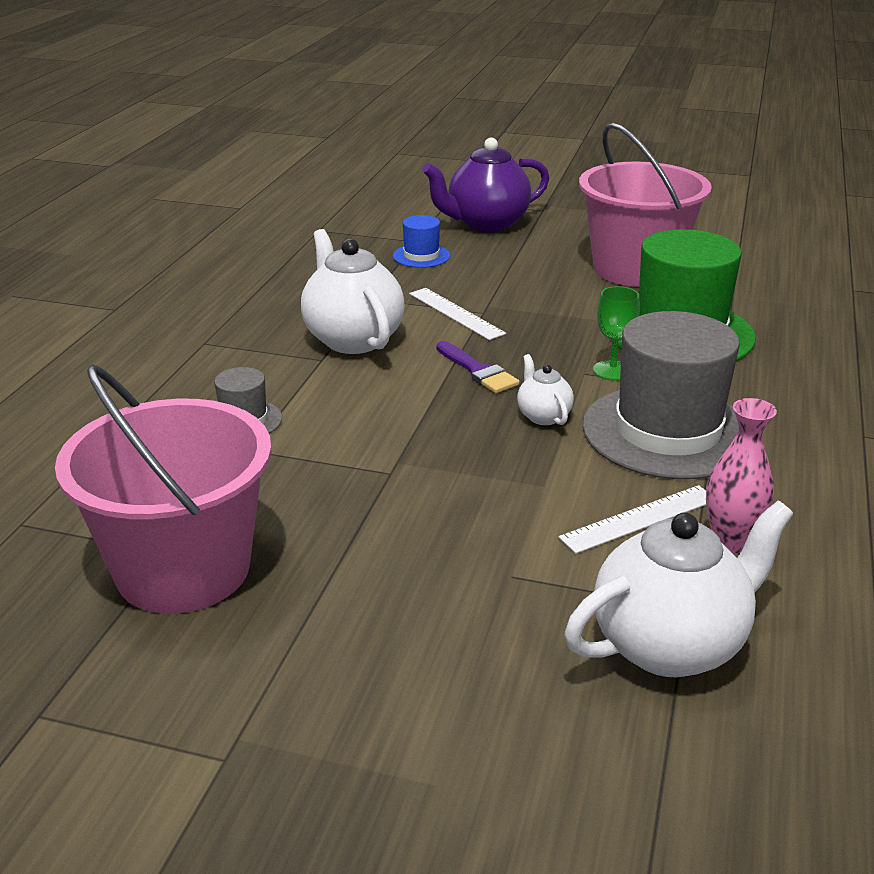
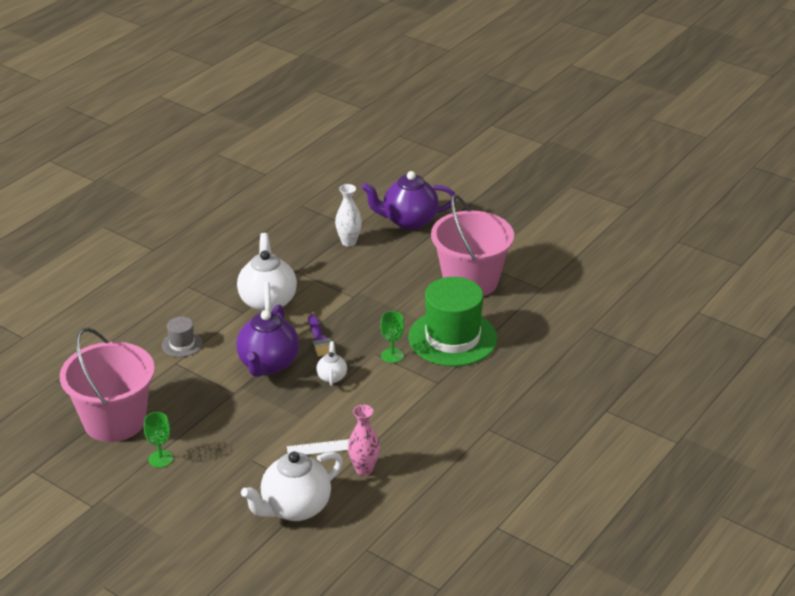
camera: 20 degrees right, 5 degrees up
blue hat [393,215,450,268] -> white vase [335,184,362,247]
white ruler [409,288,506,340] -> none
white teapot [565,501,793,677] -> white teapot turned 150 degrees clockwise [241,452,343,521]
grey hat [582,311,740,479] -> none
none -> green goblet [144,412,173,468]
none -> purple teapot [236,304,299,377]

